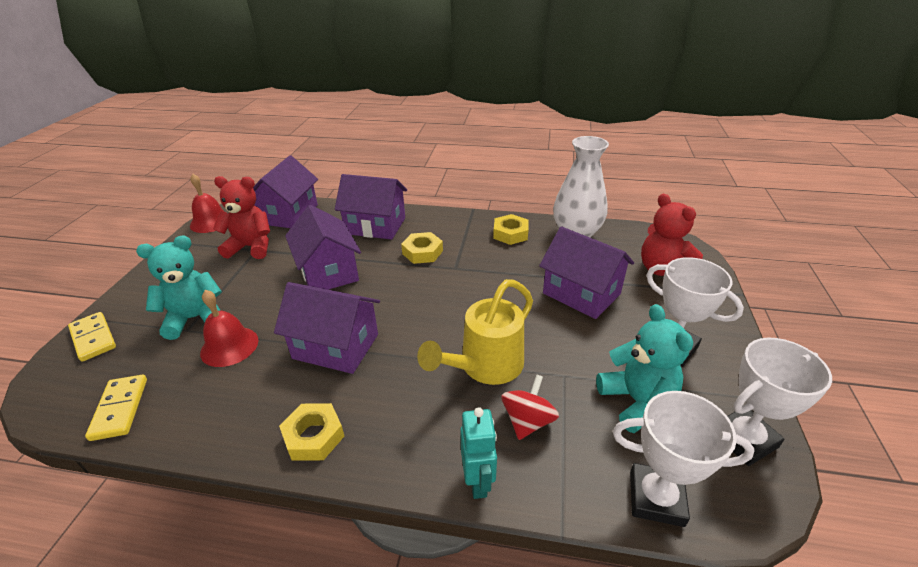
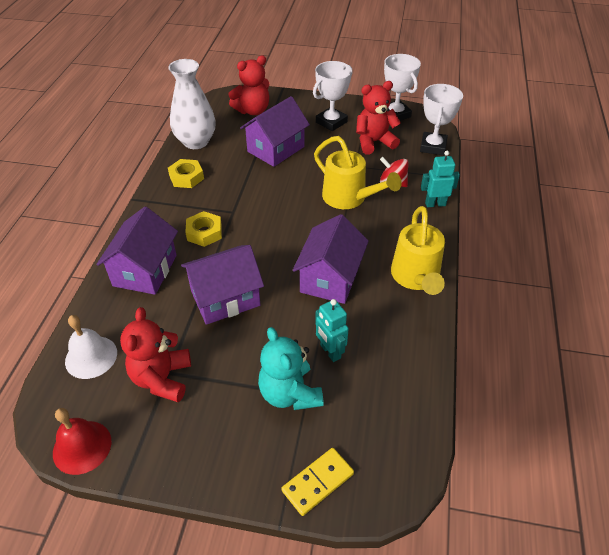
camera: 90 degrees left, 10 degrees up
yellow domino [85,375,147,441] -> none
red bell [200,290,258,367] -> turquoise robot [315,299,349,362]
purple house [253,155,318,228] -> white bell [65,315,117,379]
yellow nut [279,403,344,461] -> yellow watering can [391,206,445,295]
turquoise teddy bear [596,304,693,433] -> red teddy bear [356,81,401,154]

